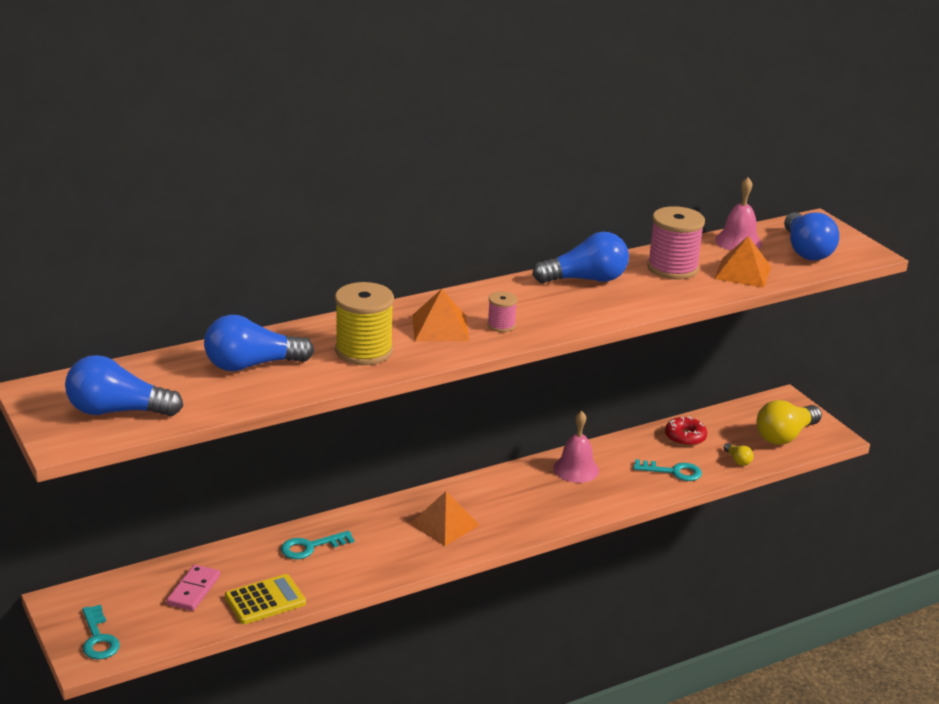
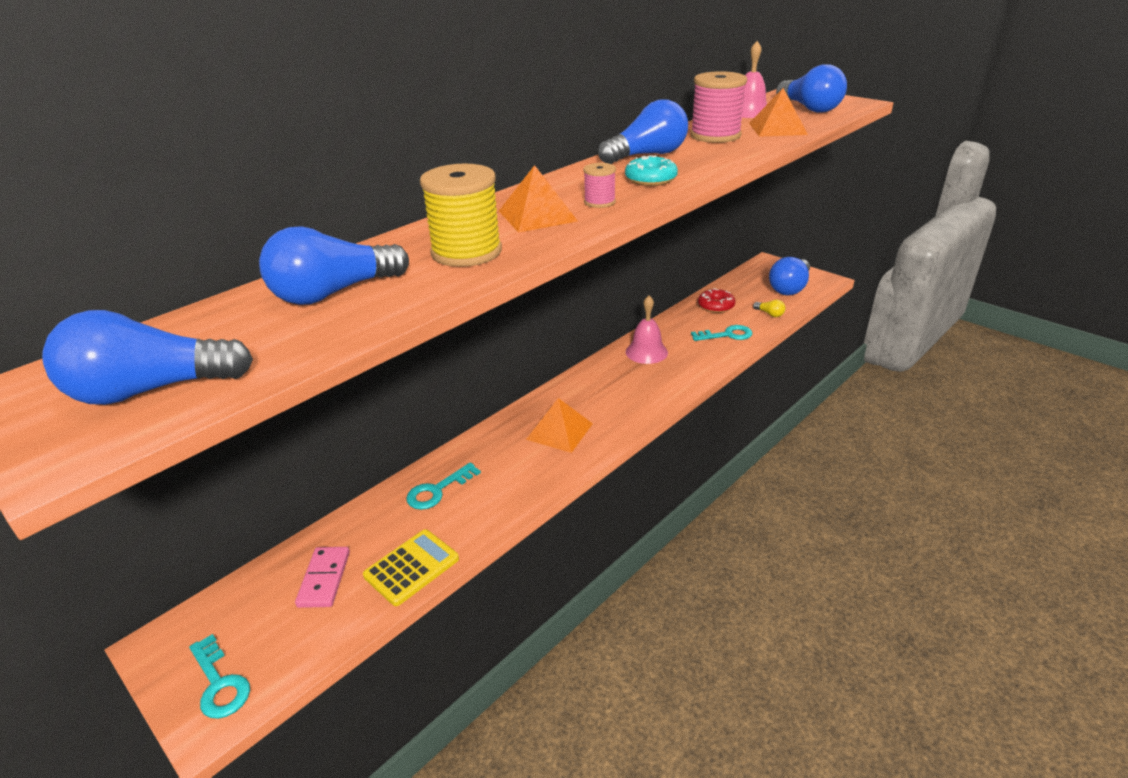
camera: 15 degrees left, 5 degrees up
yellow light bulb [756,400,822,445] -> blue light bulb [769,257,810,295]
none -> turquoise donut [625,155,678,186]

